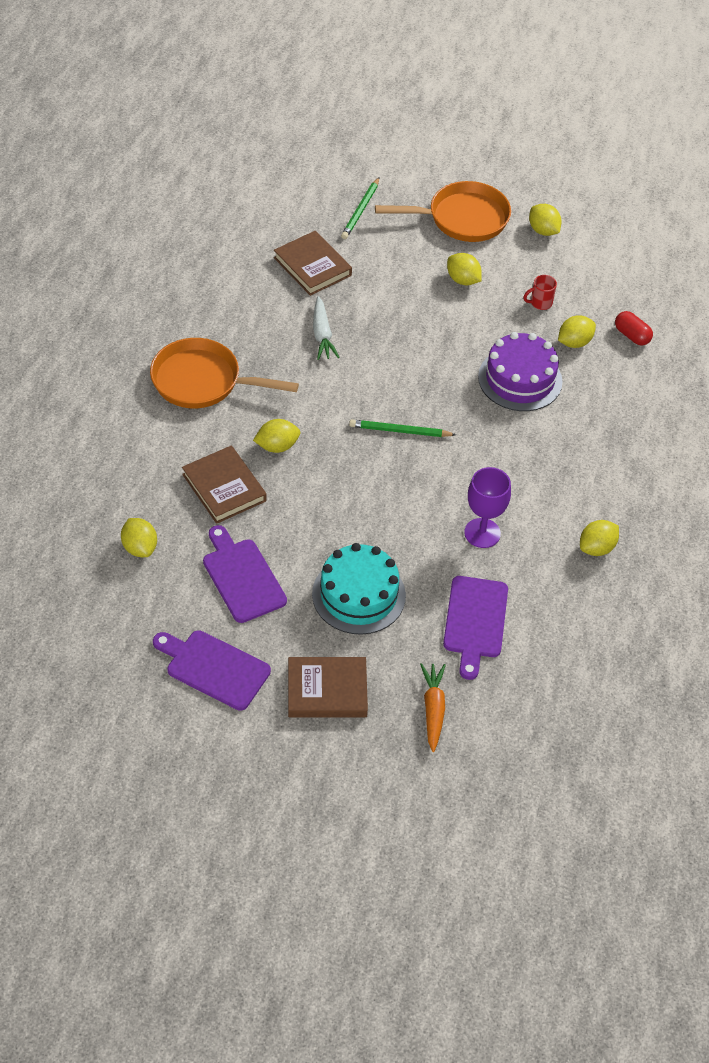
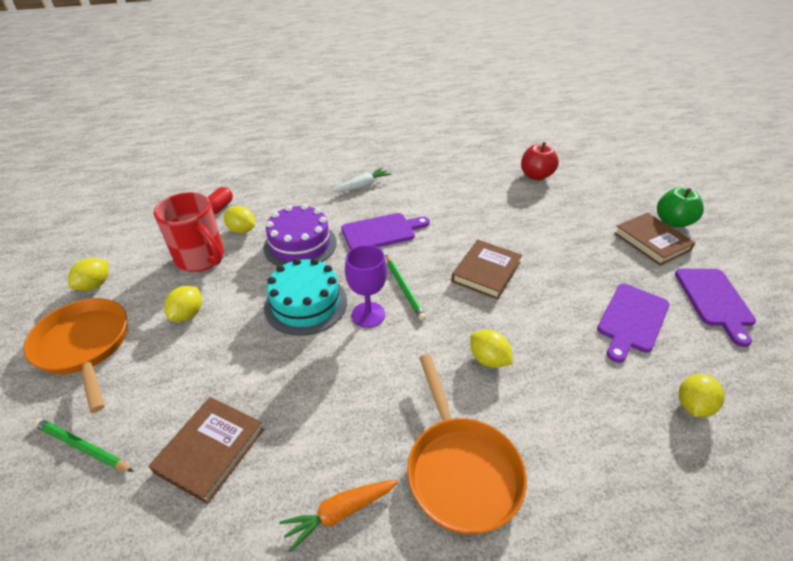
camera: 115 degrees left, 10 degrees down
brown book [182,446,267,524] -> brown book moved to [451,240,522,299]
turquoise cake [312,543,406,635] -> turquoise cake moved to [264,258,347,335]
white carrot [313,296,339,360] -> white carrot moved to [332,167,391,192]
green pencil [341,178,379,239] -> green pencil turned 150 degrees counterclockwise [33,418,134,472]
orange carrot [420,663,446,752] -> orange carrot moved to [279,480,398,552]
purple cutting board [443,576,508,680] -> purple cutting board moved to [341,213,430,250]
purple goblet [464,467,511,548] -> purple goblet moved to [345,245,387,328]
red mug [523,275,557,310] -> red mug [154,192,224,272], size x2.36
yellow lemon [580,520,619,556] -> none
none -> red apple [521,142,559,180]
none -> green apple [657,187,704,228]

